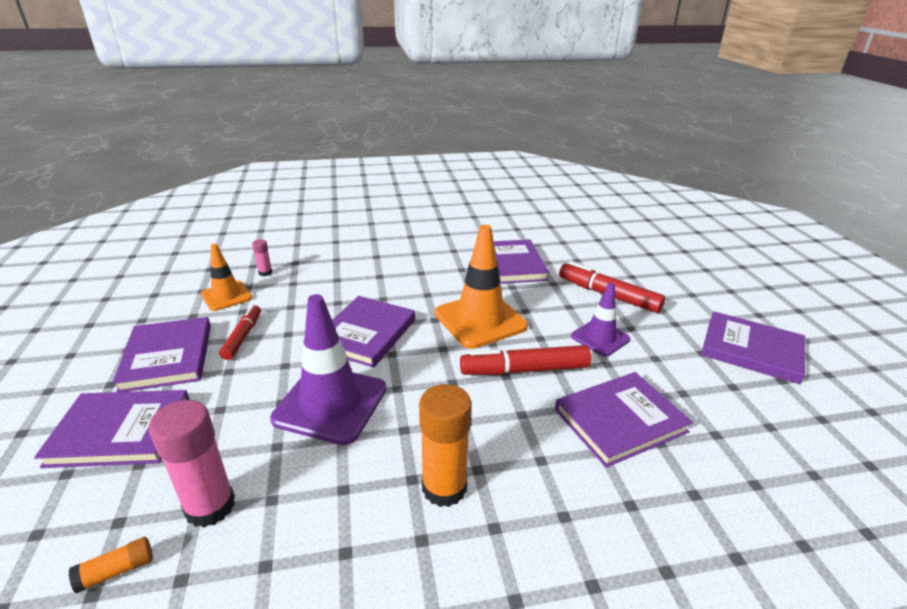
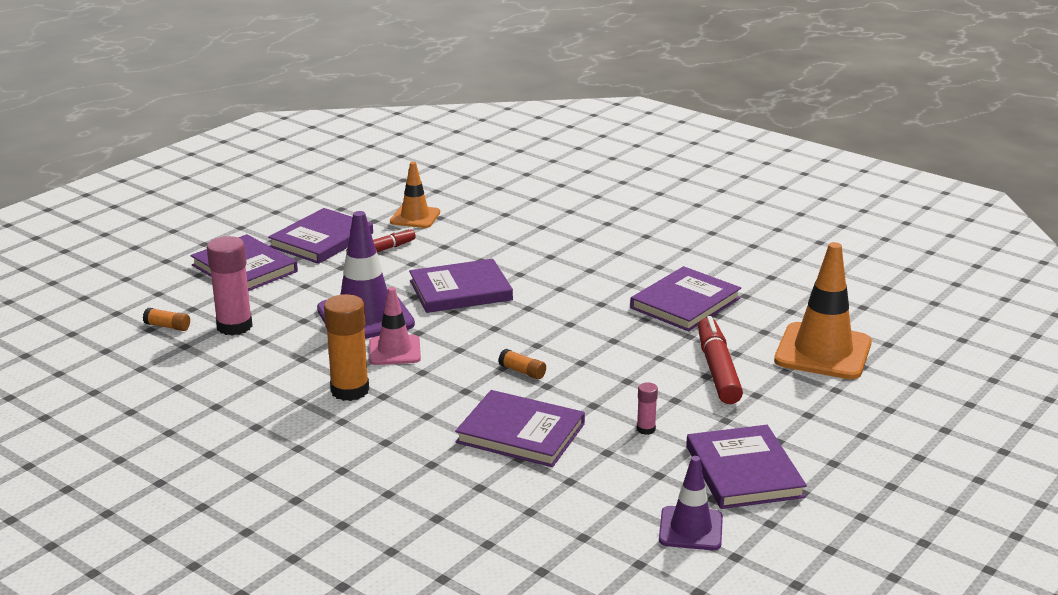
camera: 50 degrees right, 5 degrees down
pink glue stick [252,239,272,276] -> pink glue stick moved to [637,382,658,435]
orange traffic cone [435,225,528,349] -> orange traffic cone moved to [774,242,872,379]
red marker [460,345,592,375] -> orange glue stick [498,349,546,379]
purple traffic cone [571,283,630,357] -> purple traffic cone moved to [659,456,723,550]
none -> pink traffic cone [369,287,421,365]

